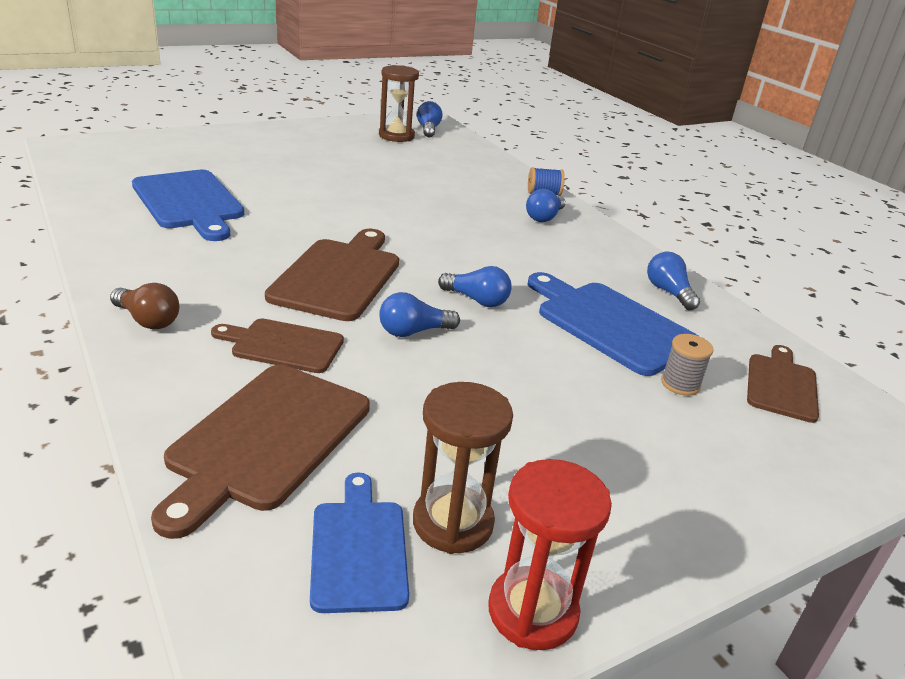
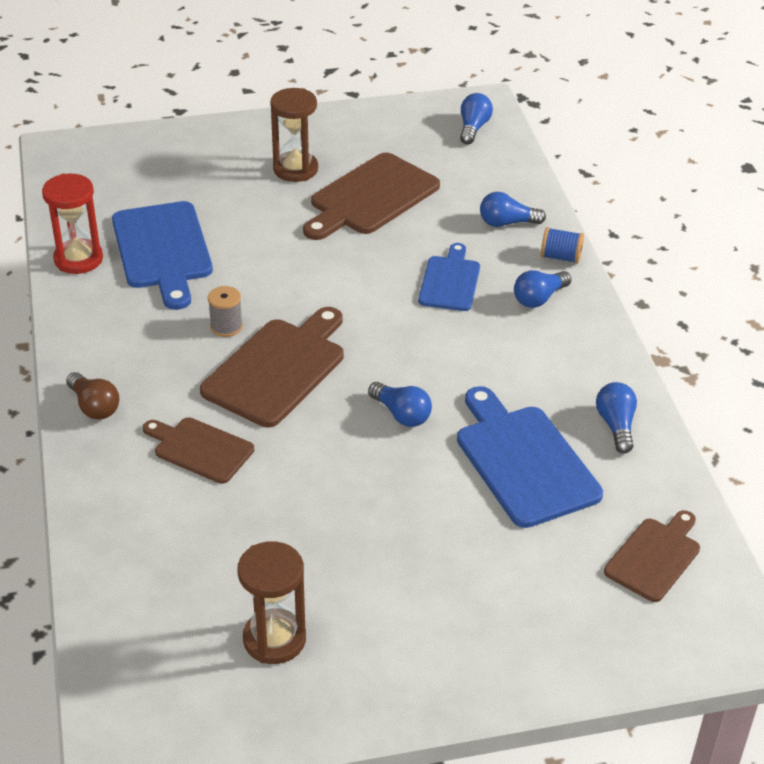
camera: 20 degrees right, 10 degrees up
brown cutting board [151,365,370,539] -> brown cutting board moved to [303,152,440,240]
blue cutting board [310,472,409,613] -> blue cutting board moved to [418,243,480,311]
brown hourglass [379,65,419,142] -> brown hourglass moved to [270,88,318,182]
blue light bulb [379,292,460,337] -> blue light bulb moved to [480,192,546,227]
red hourglass [488,459,612,650] -> red hourglass moved to [42,174,103,274]
grey spool [661,334,714,396] -> grey spool moved to [208,286,243,337]

